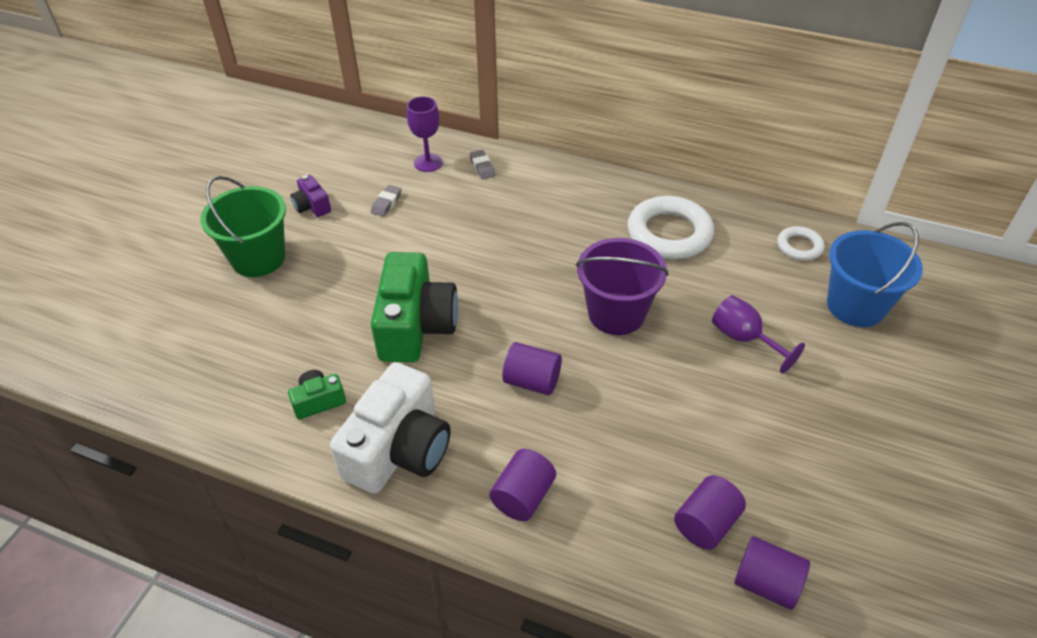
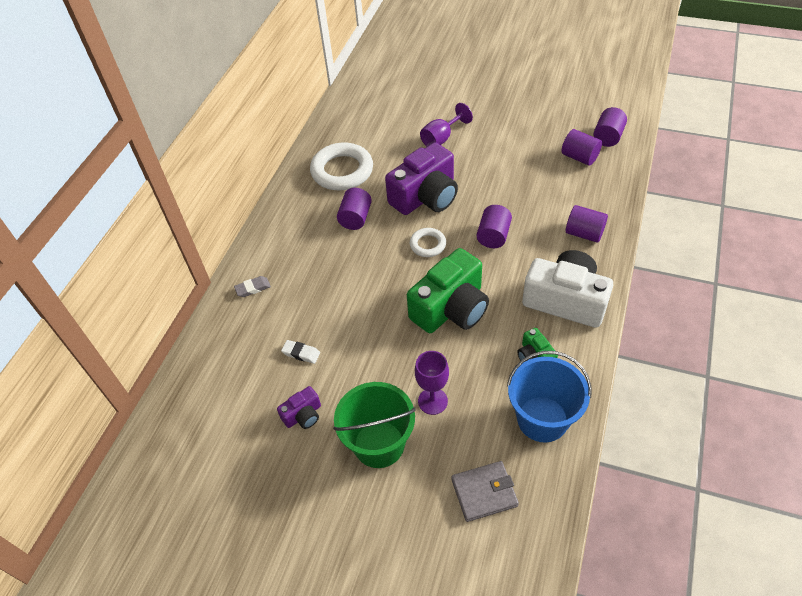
camera: 90 degrees left, 5 degrees up
grey eraser [371,185,402,217] -> white eraser [281,340,320,364]
green camera [371,252,458,362] -> green camera turned 135 degrees clockwise [407,248,489,333]
purple goblet [407,96,442,172] -> purple goblet moved to [415,351,449,415]
purple bucket [576,238,669,335] -> purple camera [385,142,458,215]
white ring [777,226,825,261] -> white ring moved to [410,228,446,257]
blue bucket [827,222,923,327] -> blue bucket moved to [507,351,592,443]
none -> purple cylinder [337,188,372,230]
none -> grey wallet [451,461,519,522]

